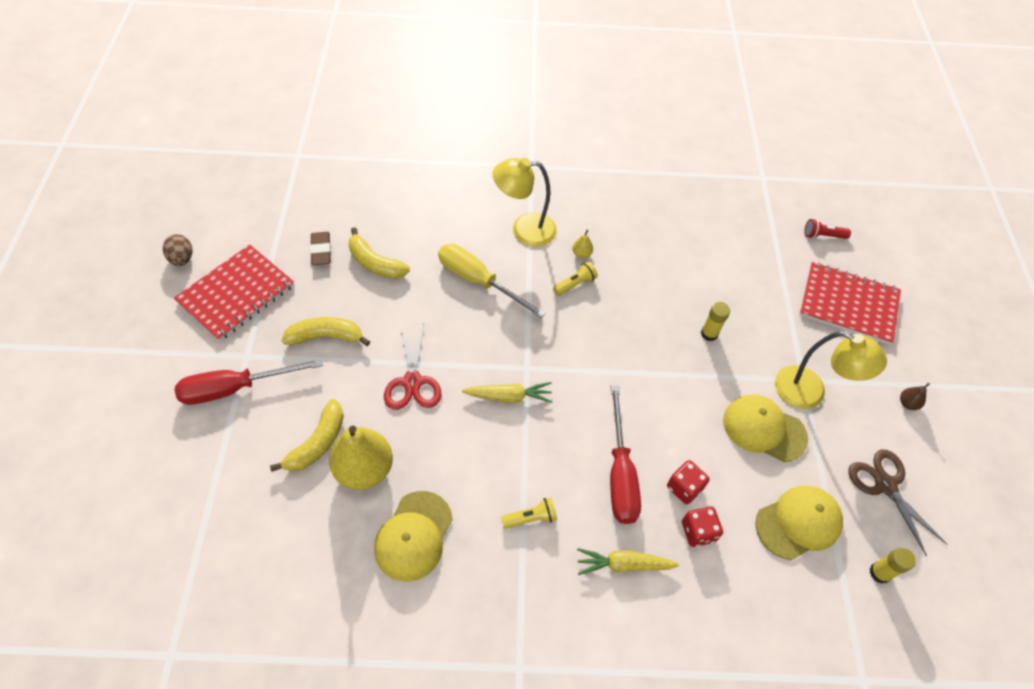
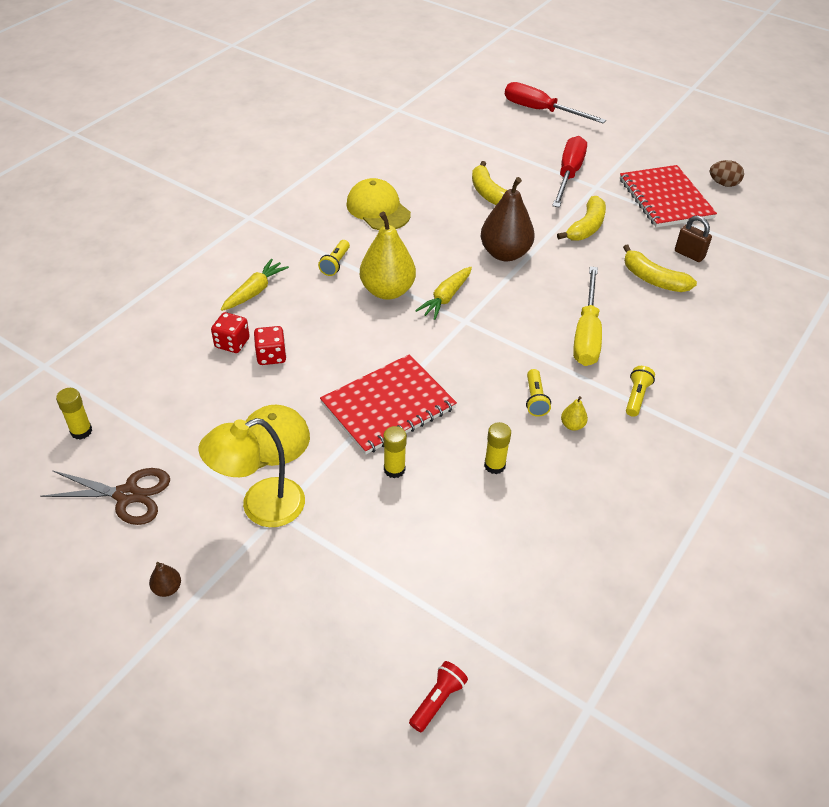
camera: 125 degrees right, 10 degrees down
brown eraser [310,232,331,265] -> brown padlock [675,215,712,262]
yellow pear [329,426,393,490] -> yellow pear moved to [360,212,416,300]
yellow banana [349,227,410,279] -> yellow banana turned 120 degrees counterclockwise [623,245,697,292]
red scissors [384,324,441,410] -> brown pear [481,177,535,261]
yellow screwdriver [438,244,546,318] -> yellow screwdriver turned 120 degrees clockwise [573,266,602,366]
yellow lamp [492,158,557,247] -> yellow flashlight [626,366,655,417]
red screwdriver [610,385,641,524] -> red screwdriver moved to [505,82,606,124]
yellow cap [755,486,843,560] -> none
red notebook [799,262,901,345] -> red notebook moved to [320,354,457,455]
none -> yellow glue stick [484,422,511,474]

